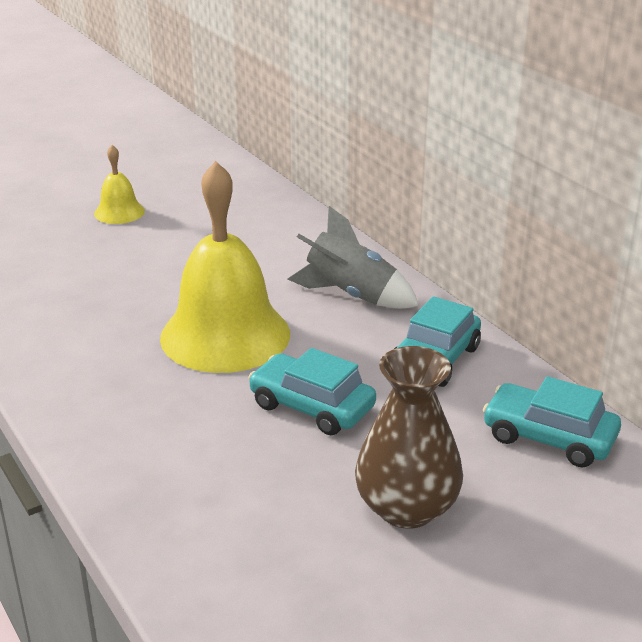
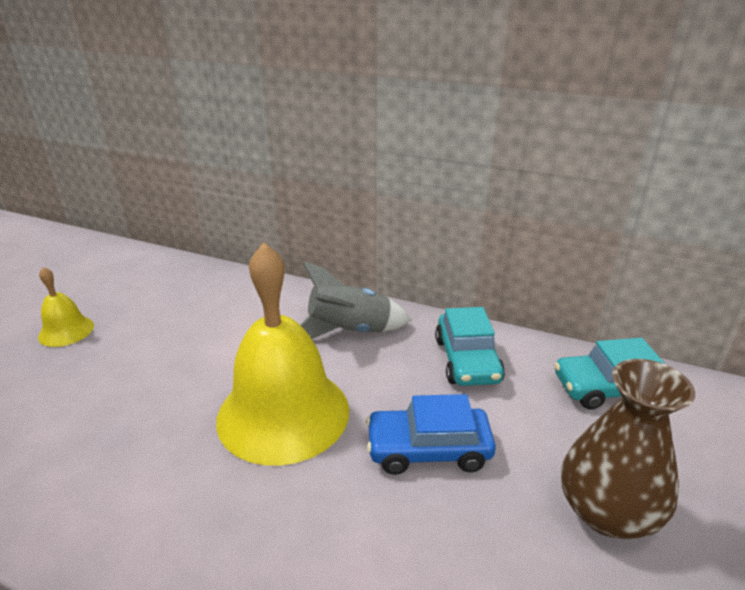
camera: 35 degrees left, 0 degrees up
turquoise car [249,348,376,435] -> blue car [366,394,496,475]

